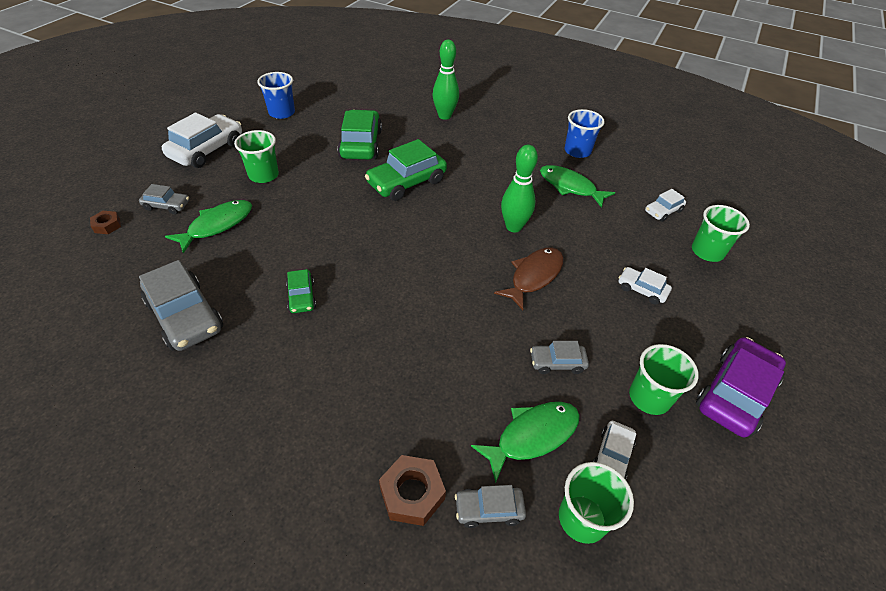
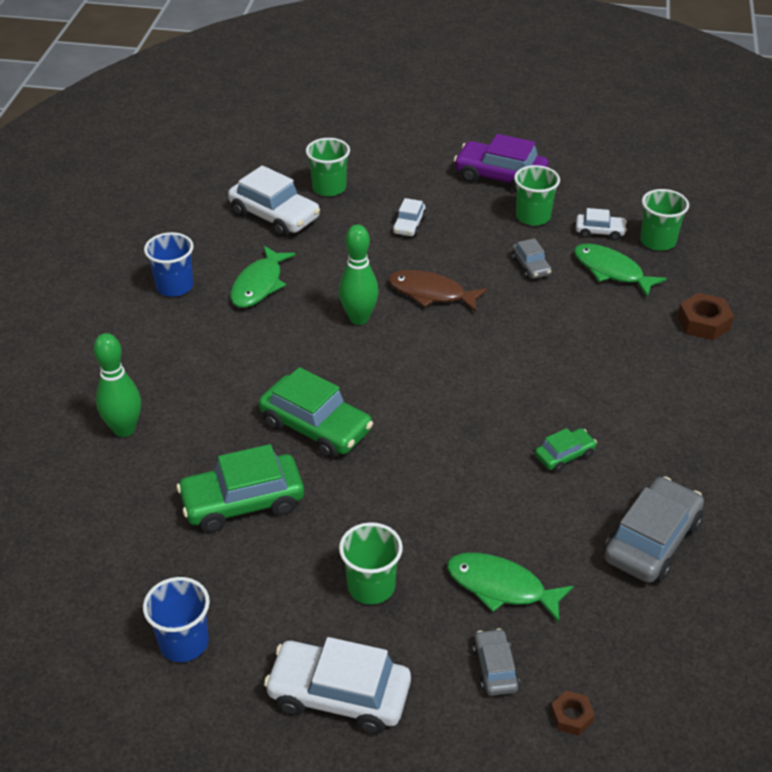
camera: 105 degrees left, 5 degrees down
grey car [455,485,526,528] -> none
white car [645,189,686,222] -> white car [228,165,320,237], size x1.90

